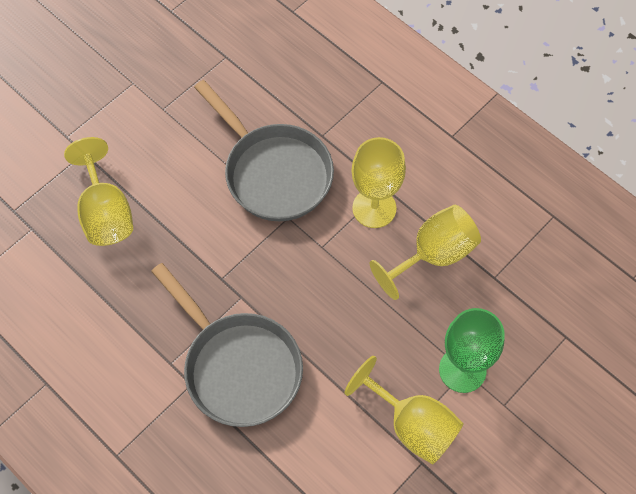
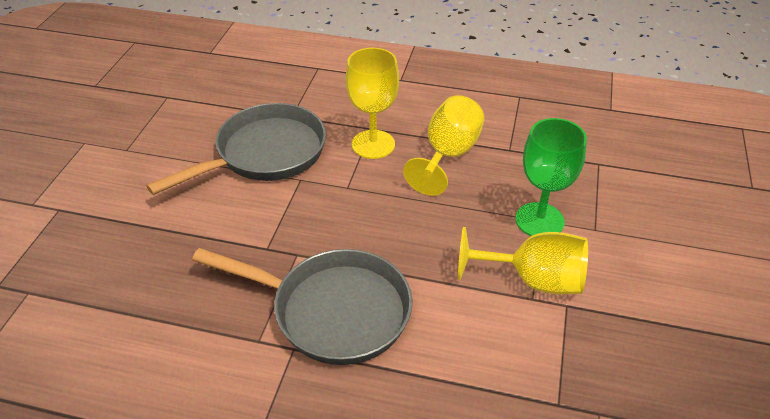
camera: 30 degrees left, 20 degrees down
yellow goblet [64,137,133,246] -> none
grey pan [194,80,334,221] -> grey pan turned 60 degrees counterclockwise [146,103,326,195]

